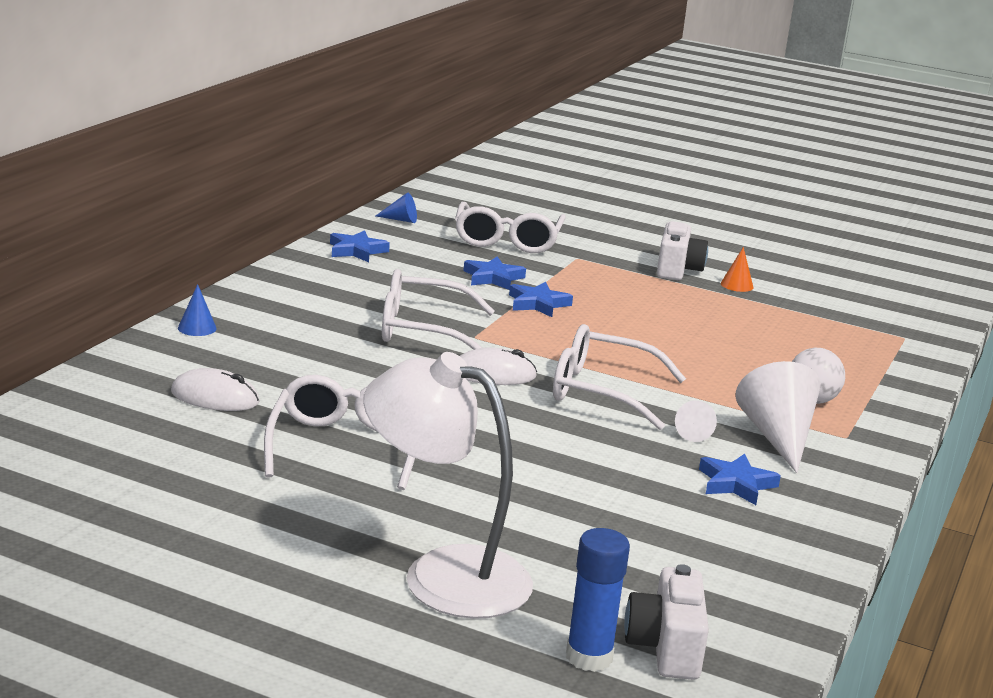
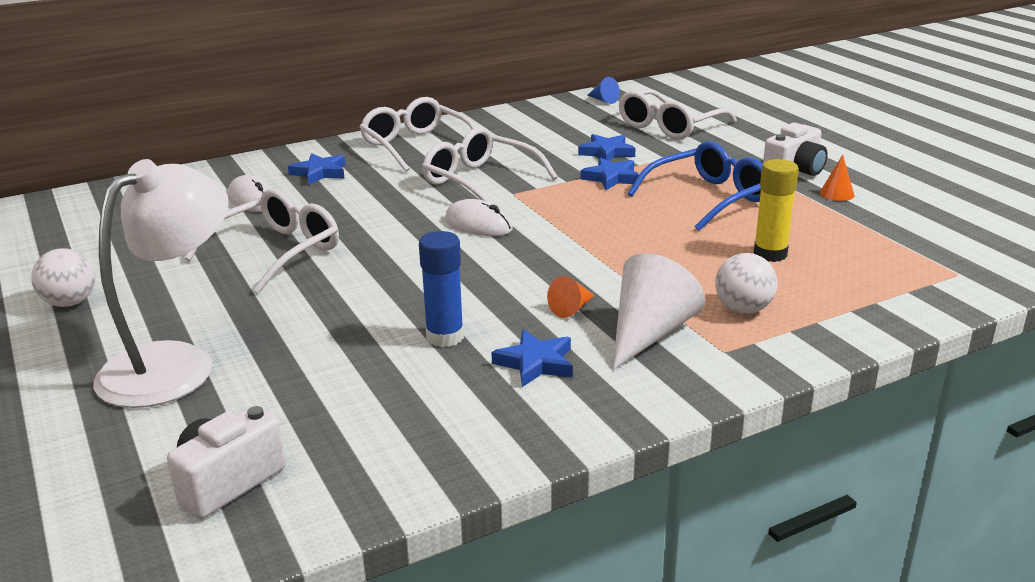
camera: 40 degrees right, 5 degrees up
blue cone [178,284,217,336] -> none
blue star [330,230,390,262] -> blue star moved to [288,153,345,185]
white lamp [363,352,533,619] -> white lamp turned 60 degrees clockwise [93,159,229,408]
white glasses [553,324,686,430] -> white glasses moved to [360,97,476,172]
blue glue stick [566,528,630,672] -> blue glue stick moved to [419,231,464,347]
white cone [675,400,717,442] -> orange cone [547,276,595,318]
none -> white ball [31,248,95,307]
none -> blue glasses [628,141,763,231]
none -> yellow glue stick [754,159,799,262]

